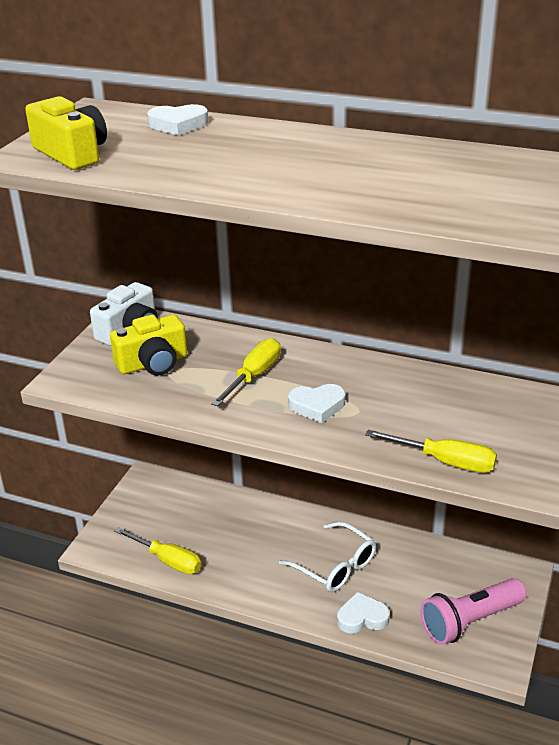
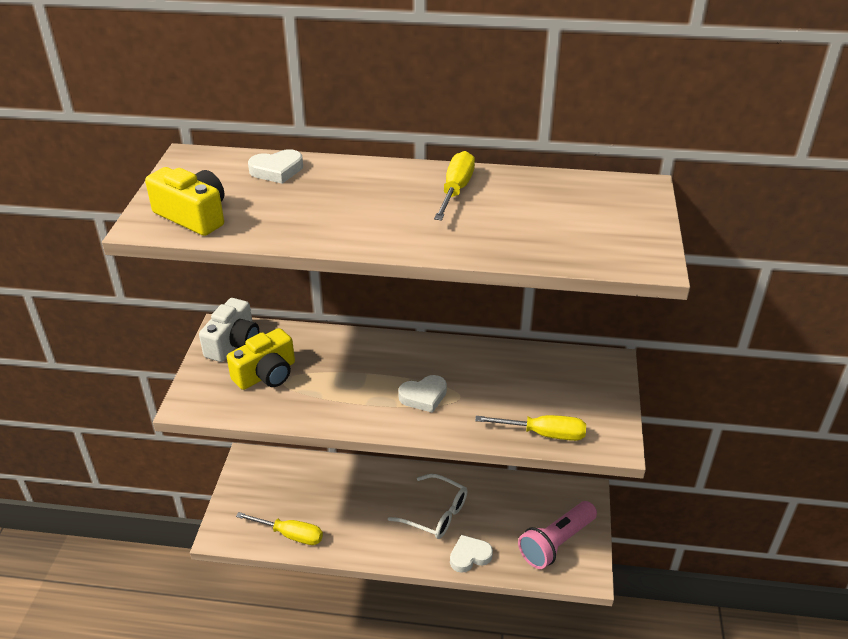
camera: 15 degrees left, 5 degrees up
yellow screwdriver [211,338,281,406] -> yellow screwdriver moved to [434,151,475,221]

